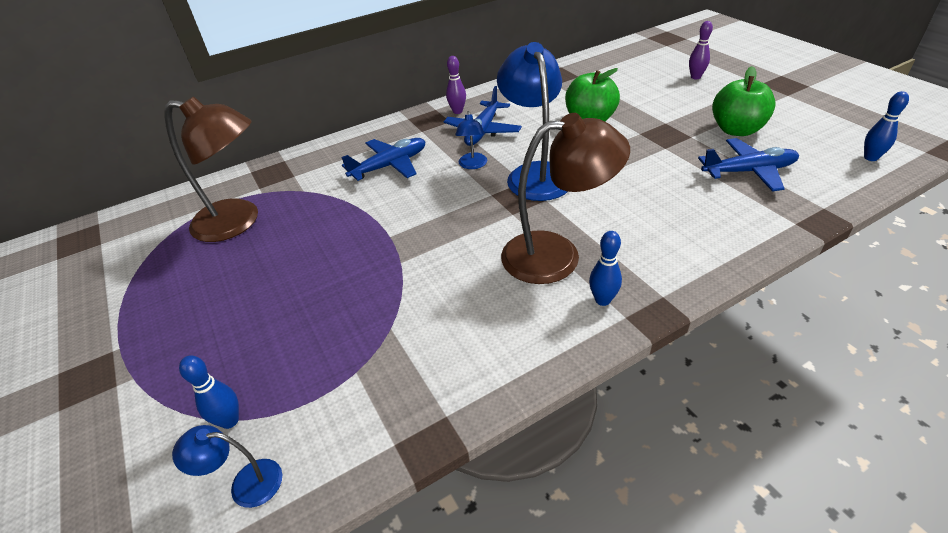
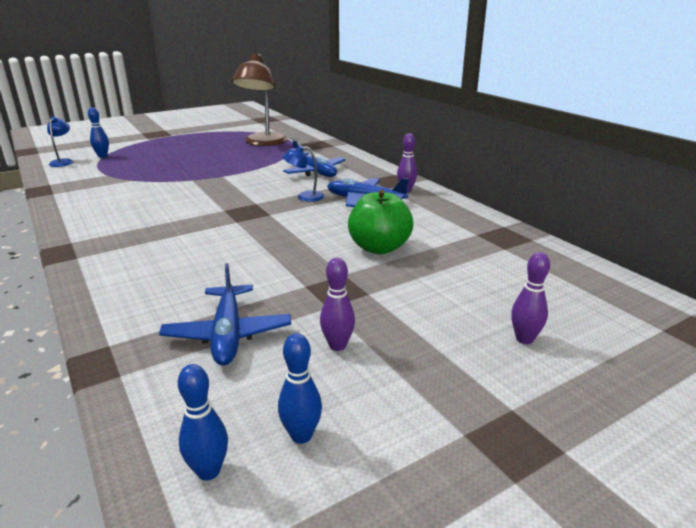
camera: 85 degrees right, 15 degrees down
blue lamp [497,42,568,201] -> none
brown lamp [501,113,630,284] -> none
blue bowling pin [589,231,622,306] -> blue bowling pin moved to [278,333,322,444]
green apple [712,66,776,136] -> purple bowling pin [320,257,355,351]

